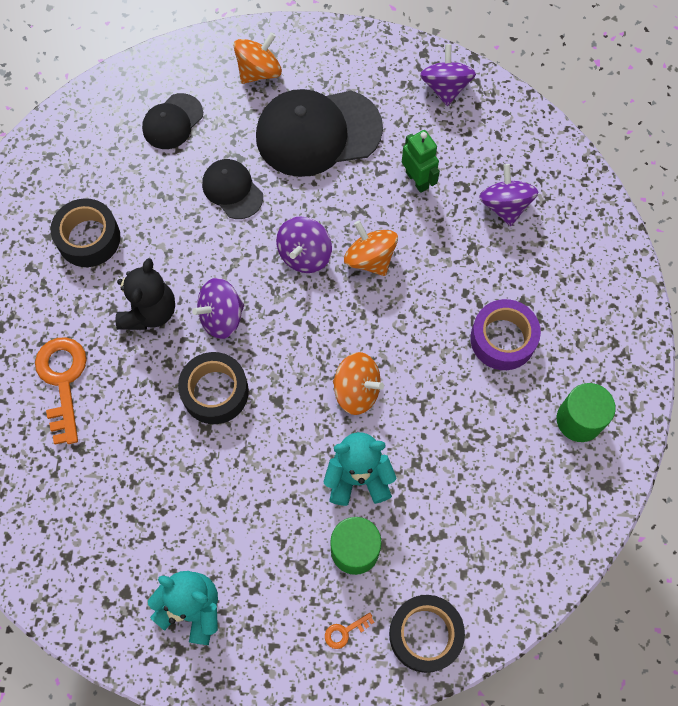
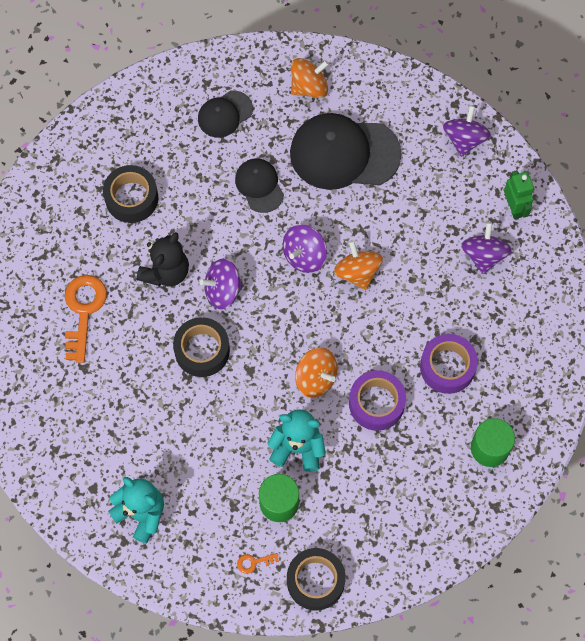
camera: 15 degrees right, 0 degrees up
green robot [402,130,440,193] -> green robot moved to [504,170,534,219]
none -> purple tape [349,370,406,431]

